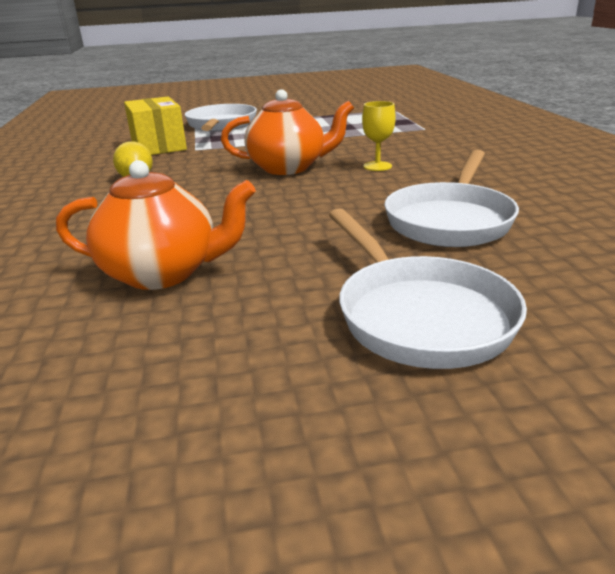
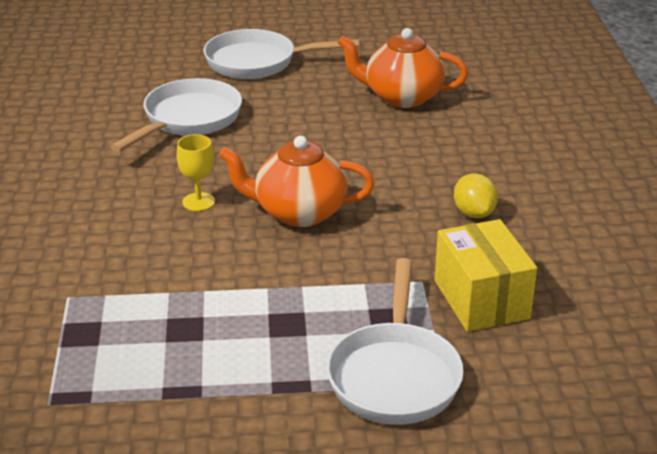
camera: 175 degrees left, 5 degrees up
white pan [329,208,527,369] -> white pan turned 75 degrees counterclockwise [203,29,359,79]

